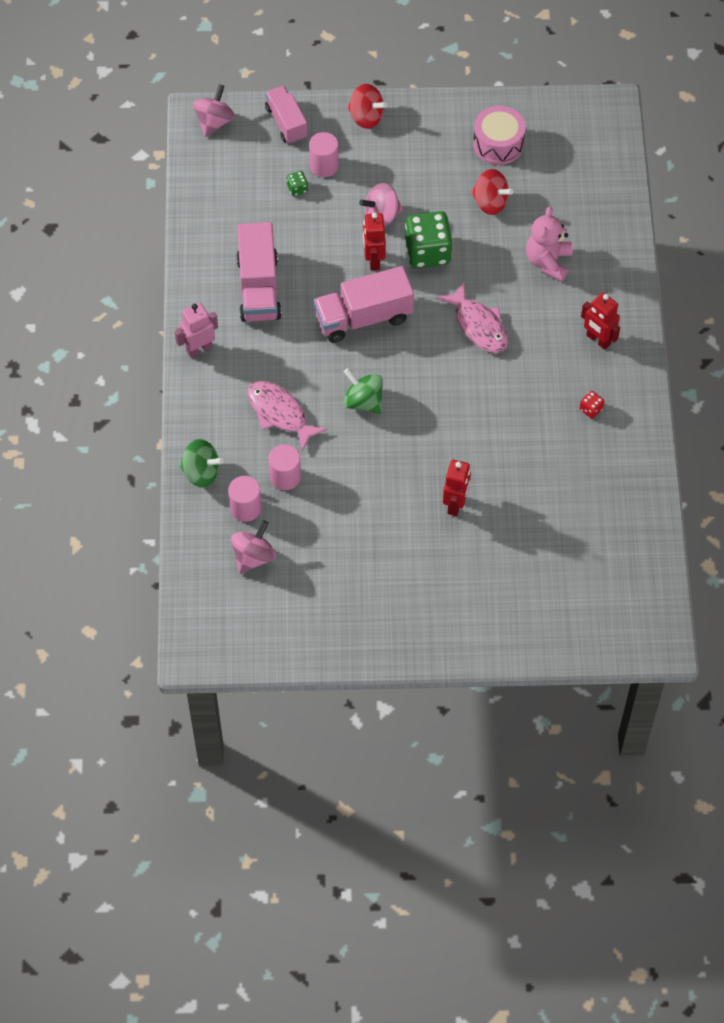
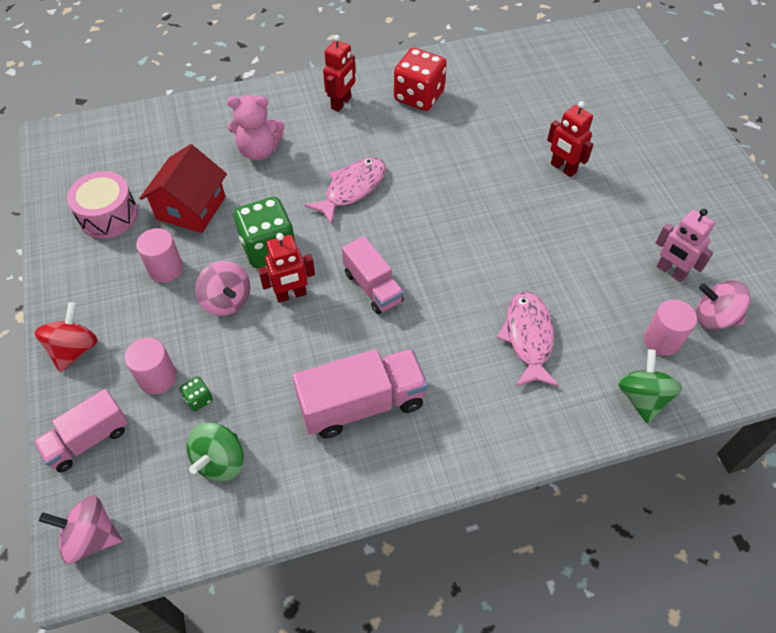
camera: 105 degrees left, 5 degrees down
pink robot [175,303,218,358] -> pink robot moved to [656,208,715,282]
pink fish [248,381,327,451] -> pink fish turned 150 degrees clockwise [497,291,559,387]
pink cylinder [268,444,301,490] -> pink cylinder moved to [136,228,183,283]
pink truck [314,266,414,343] -> pink truck [342,236,404,314], size x0.66
green spinning top [344,368,383,414] -> green spinning top moved to [186,422,244,482]
red robot [443,460,471,516] -> red robot turned 135 degrees counterclockwise [547,101,594,177]
red spinning top [471,169,513,215] -> red house [140,144,227,233]
red dice [579,391,605,419] -> red dice [394,48,447,111], size x2.34

